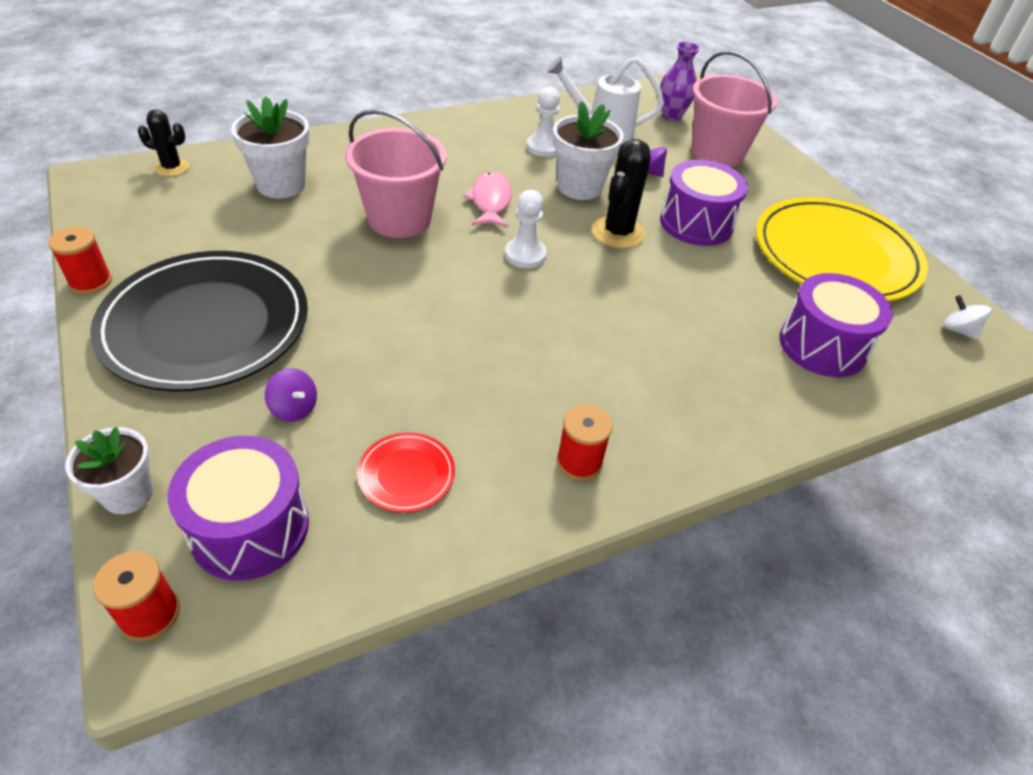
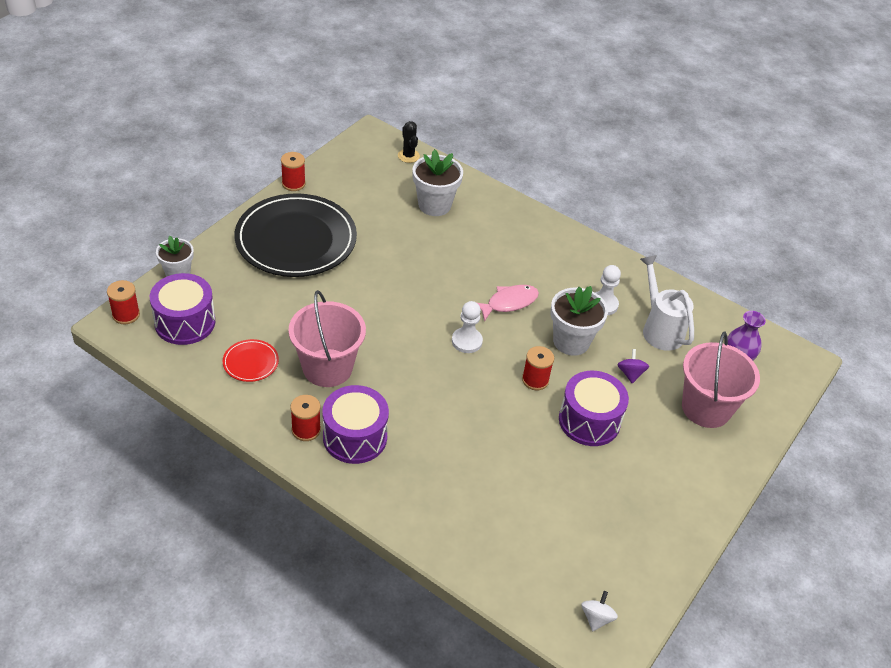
camera: 60 degrees right, 0 degrees up
purple spinning top [265,368,317,422] -> none
pink bucket [345,109,446,238] -> pink bucket moved to [288,290,366,387]
black cactus [592,139,650,249] -> red spool [522,346,554,390]
yellow plate [756,197,928,301] -> none
purple drum [779,273,893,377] -> purple drum moved to [323,385,389,464]

